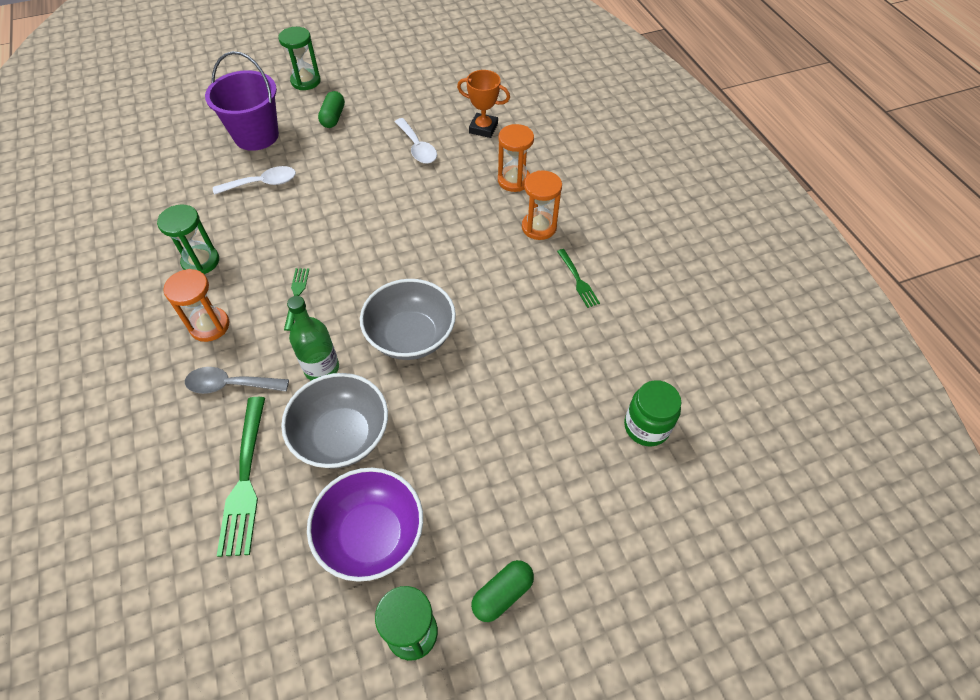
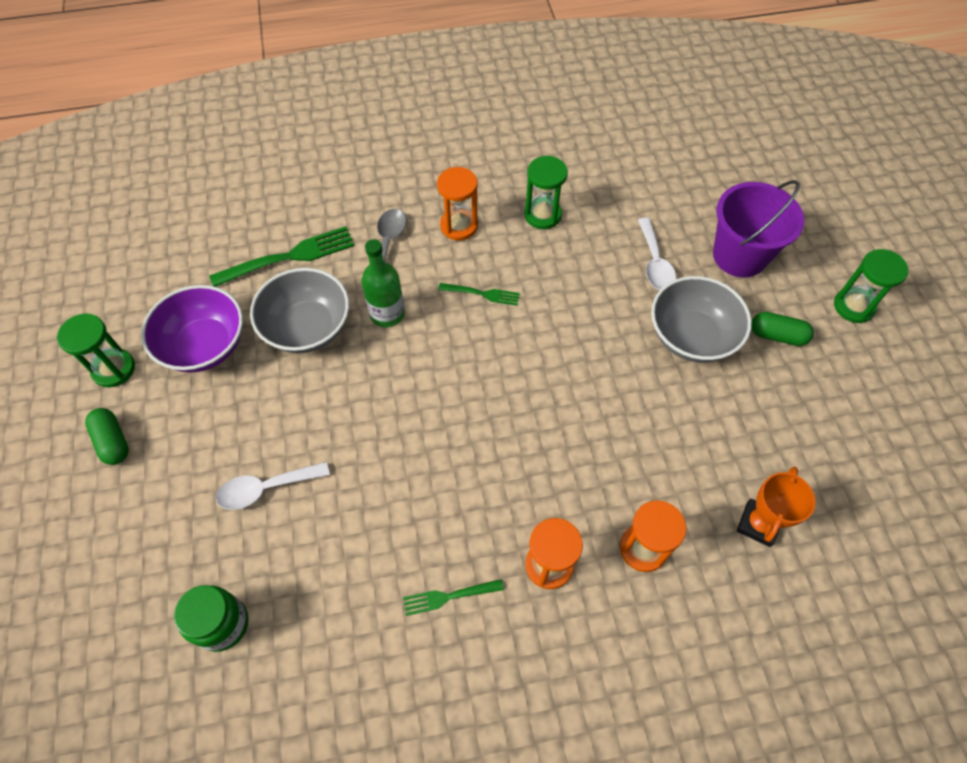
camera: 100 degrees right, 5 degrees up
green fork [217,397,265,557] -> green fork turned 150 degrees clockwise [209,226,355,287]
grey bowl [360,279,456,360] -> grey bowl moved to [651,276,752,363]
white spoon [395,118,437,164] -> white spoon moved to [216,461,330,510]

